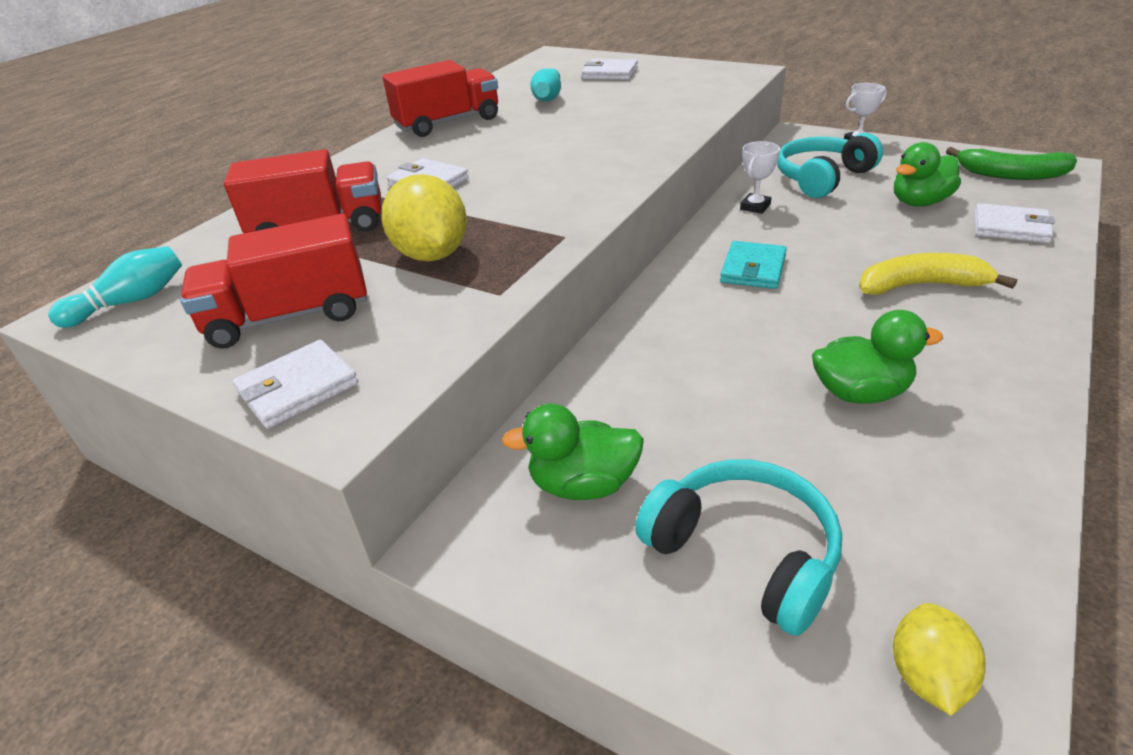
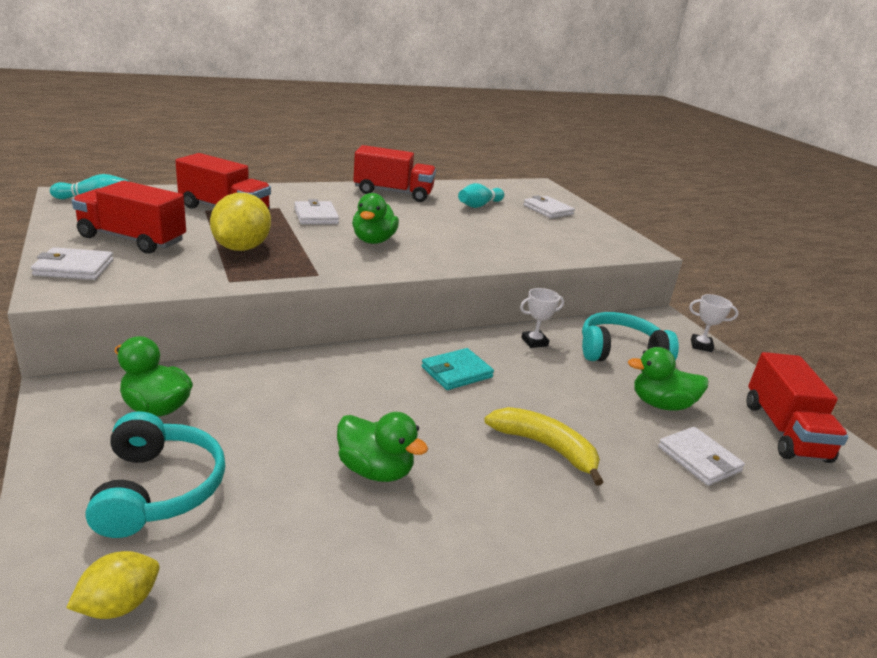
camera: 30 degrees right, 10 degrees down
green banana [946,147,1077,180] -> red truck [746,352,849,463]
none -> green duck [352,193,399,244]

